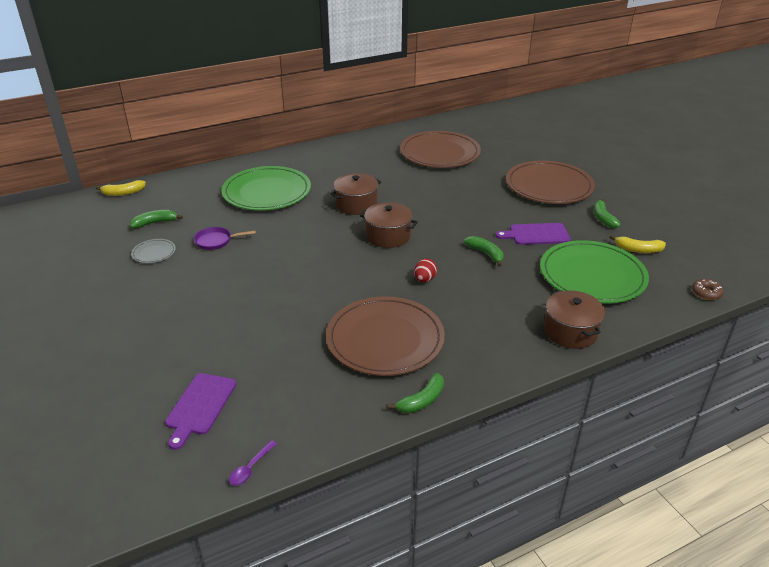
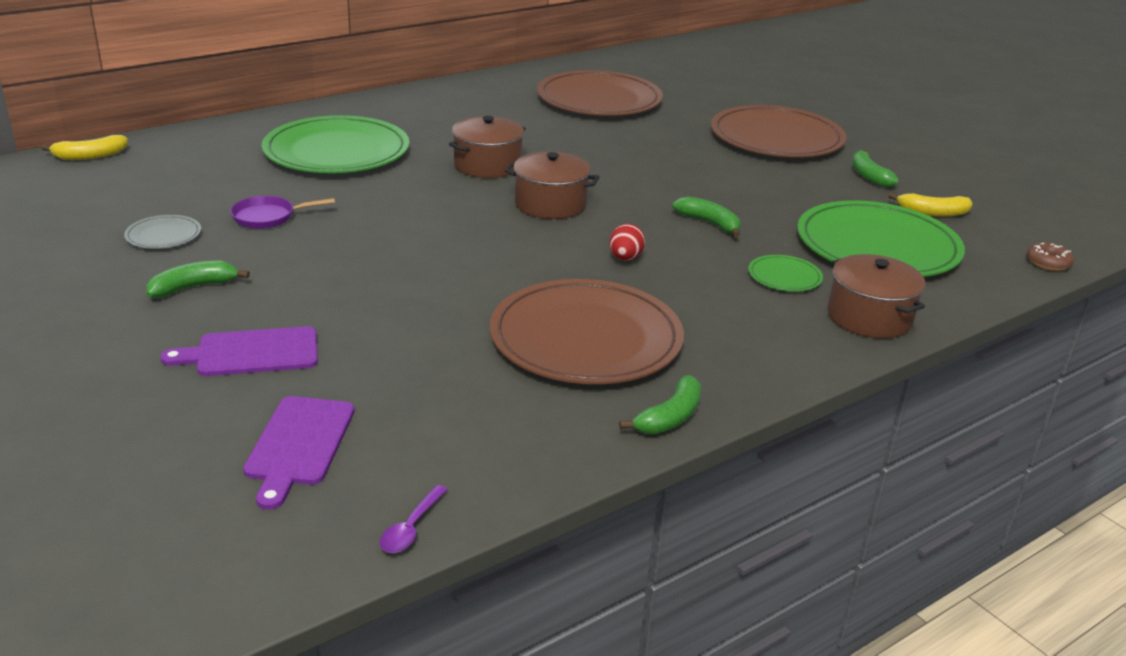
camera: 10 degrees left, 5 degrees down
green banana [130,210,183,228] -> green banana moved to [146,261,250,298]
purple cutting board [496,223,571,245] -> purple cutting board moved to [160,326,318,376]
none -> green plate [748,255,823,292]

